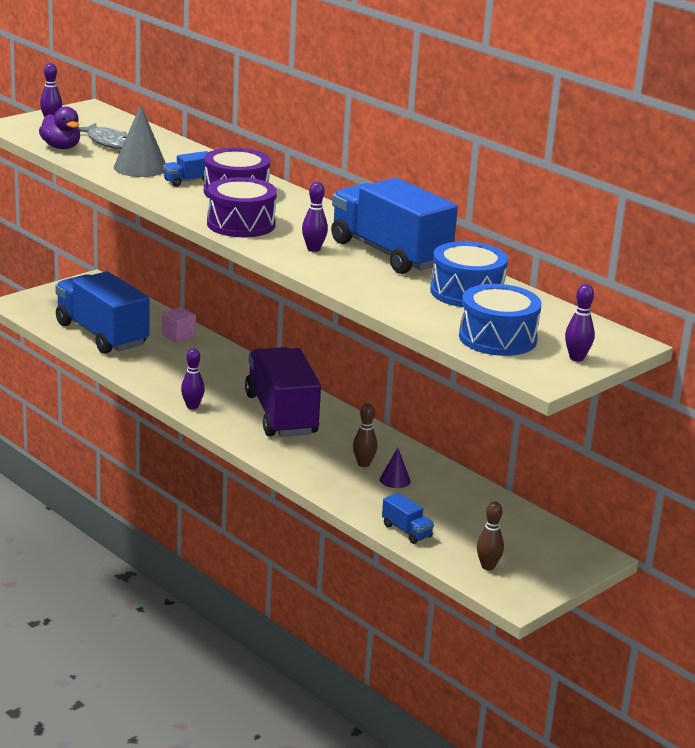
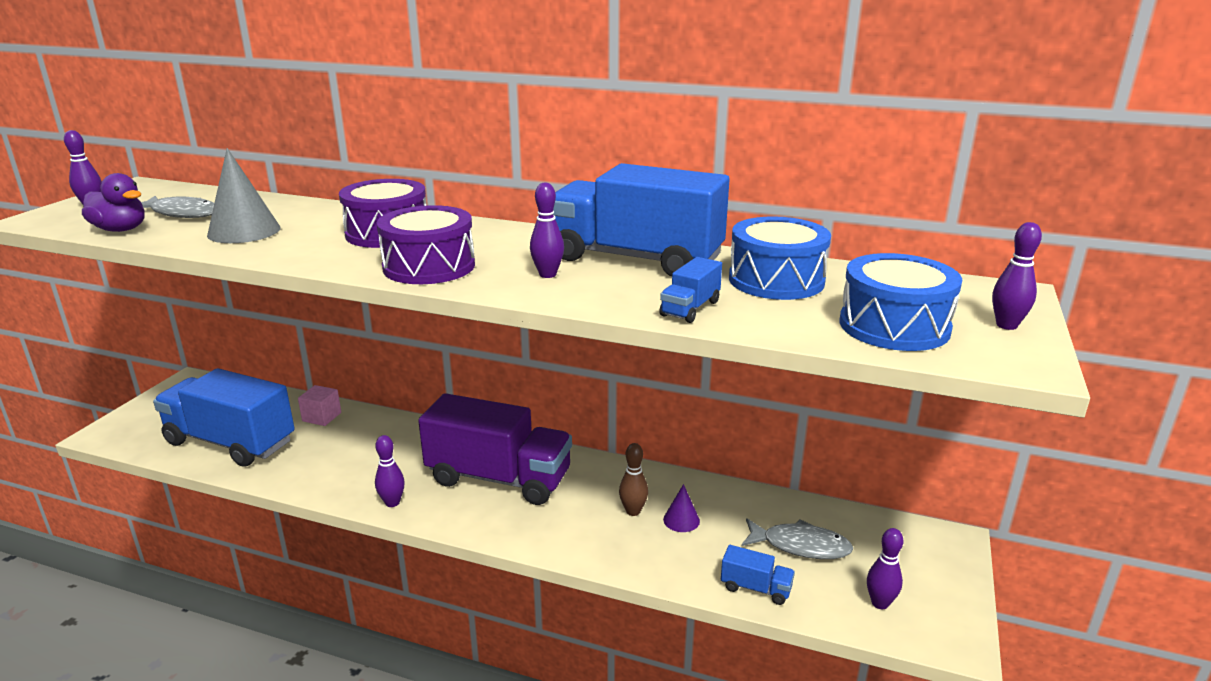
camera: 25 degrees left, 0 degrees up
blue truck [163,151,208,187] -> blue truck moved to [659,257,722,323]
purple truck [245,347,321,437] -> purple truck turned 150 degrees clockwise [418,393,572,505]
brown bowling pin [477,501,504,570] -> purple bowling pin [867,528,904,609]
none -> grey fish [742,518,854,559]

